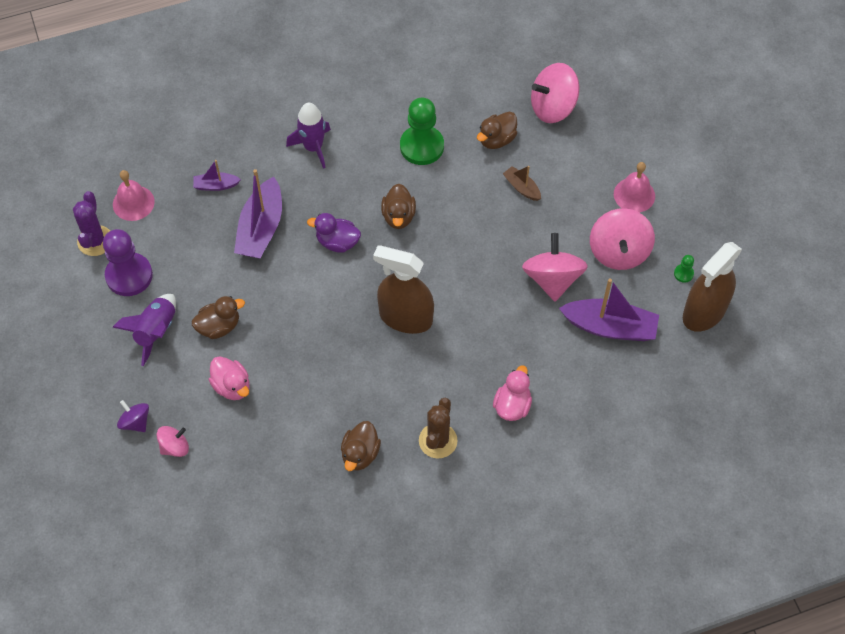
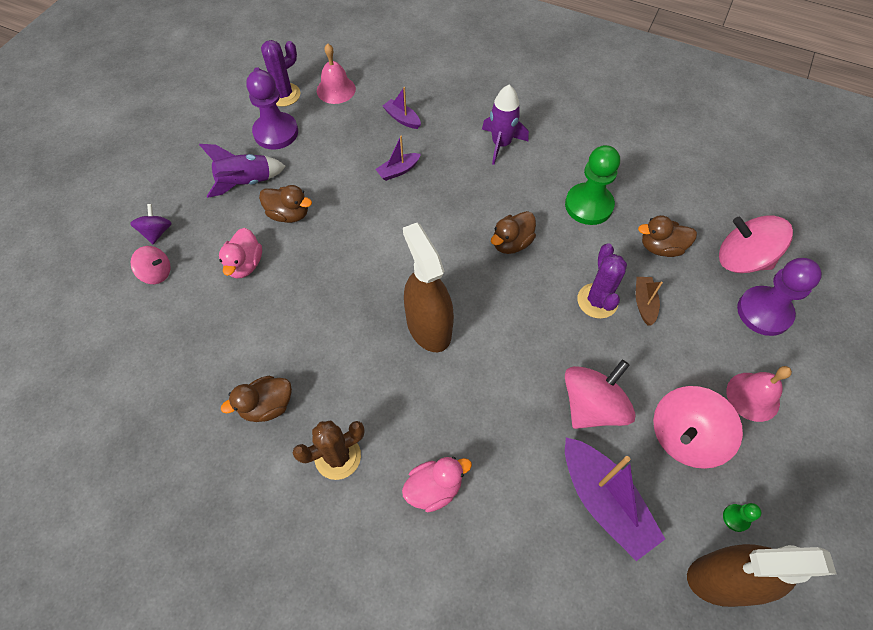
camera: 45 degrees right, 0 degrees up
purple boat [234,169,282,259] -> purple boat [376,136,421,181], size x0.51
purple duck [307,213,361,253] -> none
none -> purple cactus [577,243,627,319]
none -> purple pawn [737,258,822,336]

